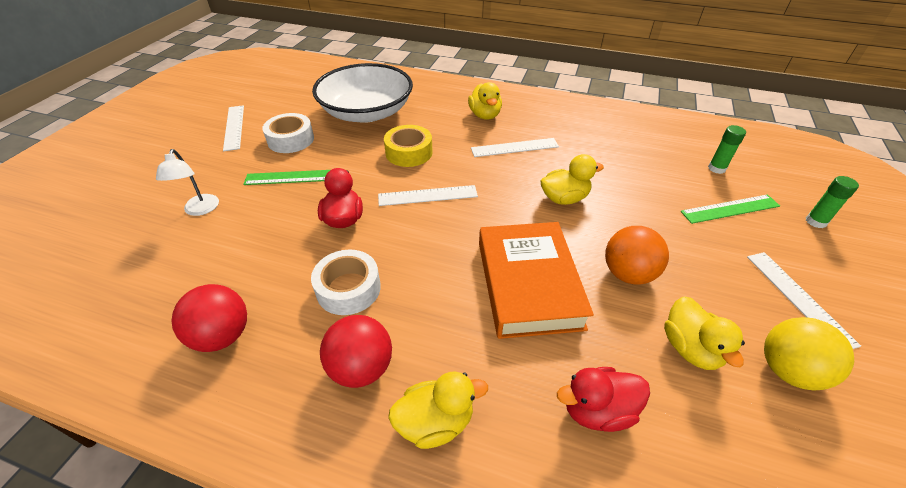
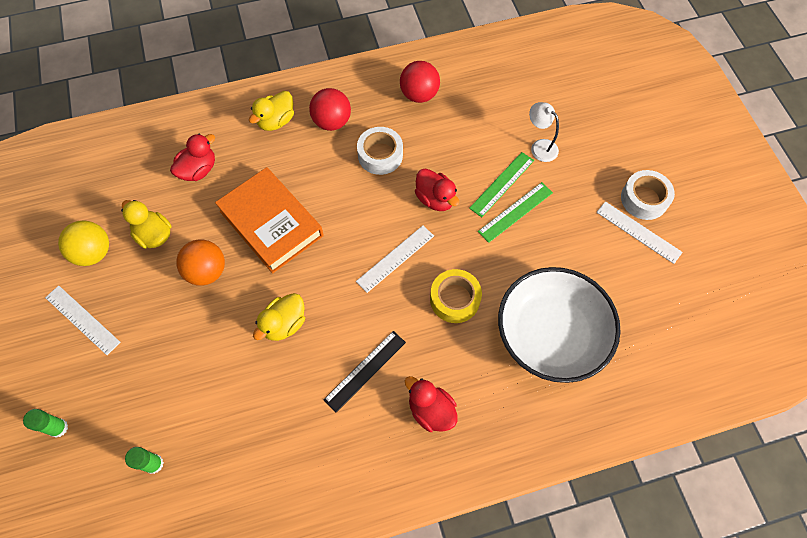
camera: 145 degrees right, 20 degrees up
white tape [262,113,314,153] -> white tape moved to [621,170,675,220]
yellow duck [468,82,502,120] -> red duck [405,376,458,432]
white ruler [471,138,559,157] -> black ruler [324,331,406,412]
green ruler [681,195,780,224] -> green ruler moved to [469,152,534,217]

